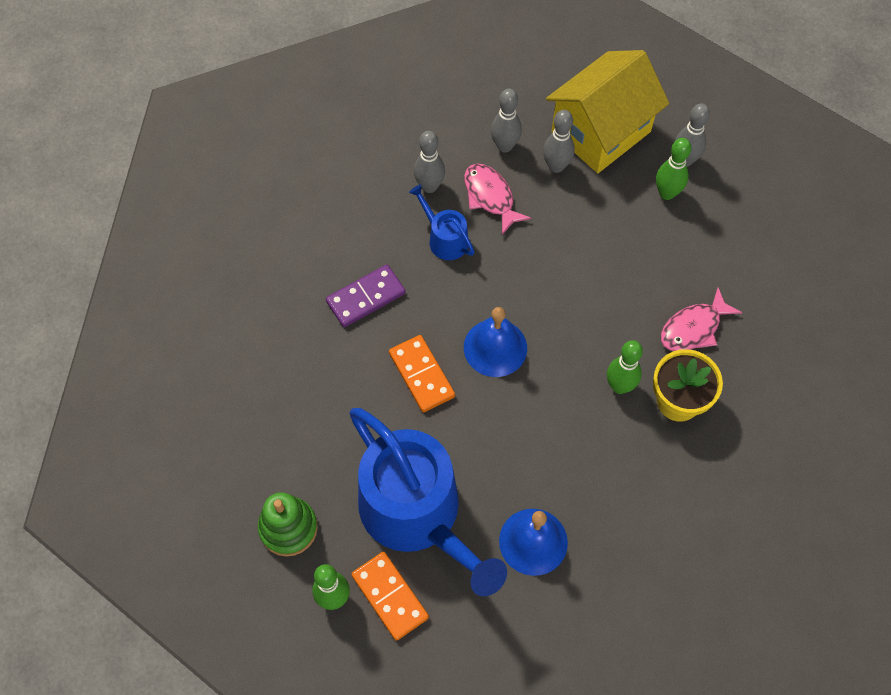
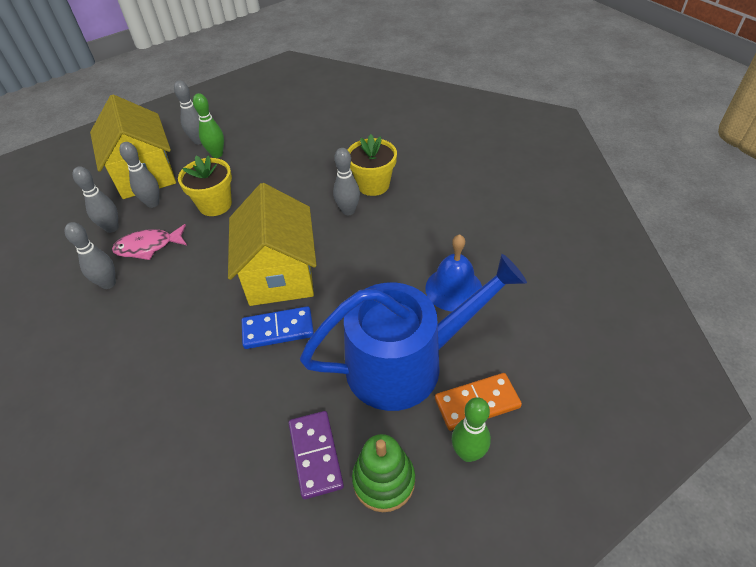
camera: 70 degrees left, 15 degrees down
purple domino [326,265,405,327] -> purple domino moved to [289,411,344,499]
orange domino [389,335,455,412] -> blue domino [242,306,314,349]
blue watering can [409,185,475,260] -> none
blue bell [464,307,527,377] -> yellow house [228,183,317,306]
green bowling pin [607,340,643,394] -> grey bowling pin [333,148,360,215]
pink fish [661,287,742,351] -> none
none -> yellow flower pot [178,155,232,216]

